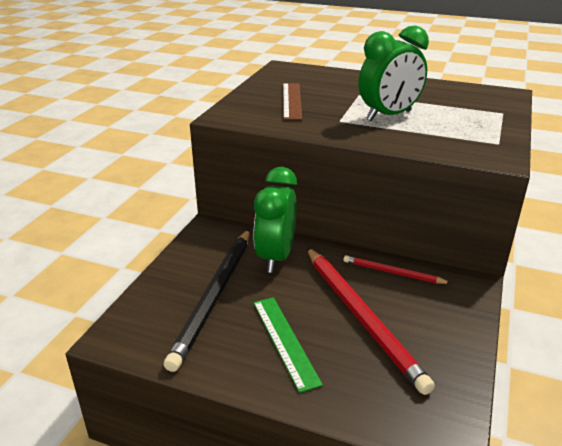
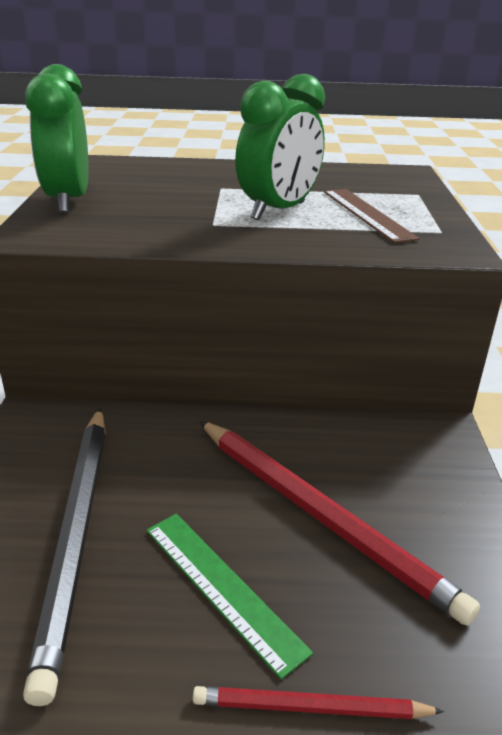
camera: 20 degrees left, 0 degrees up
green clock [253,167,297,273] -> green clock moved to [25,64,89,213]
brown ruler [283,83,302,120] -> brown ruler moved to [324,189,420,243]
red pencil [343,255,451,284] -> red pencil moved to [193,686,444,719]

